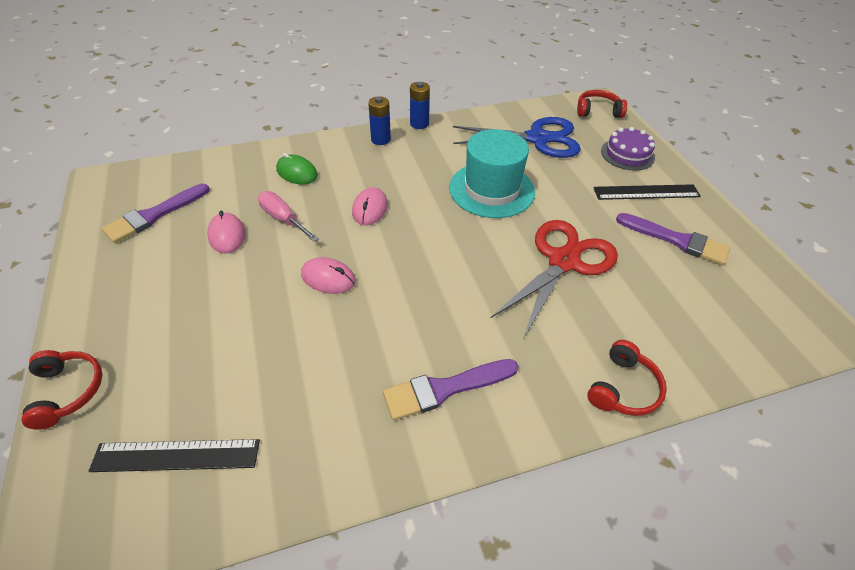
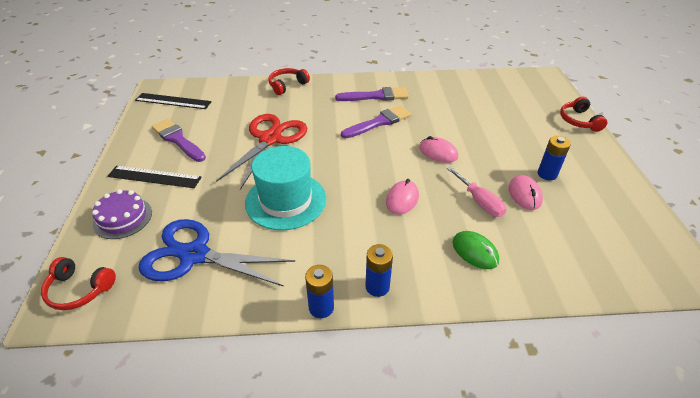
camera: 165 degrees left, 5 degrees down
black ruler [89,439,260,472] -> black ruler moved to [135,93,212,109]
purple brush [102,184,210,243] -> purple brush moved to [341,105,411,138]
red scissors [491,220,618,339] -> red scissors turned 150 degrees clockwise [216,114,307,190]
none -> blue battery [538,136,571,180]

